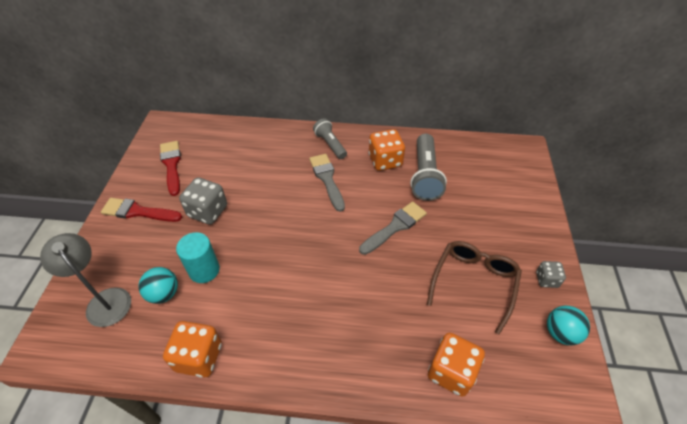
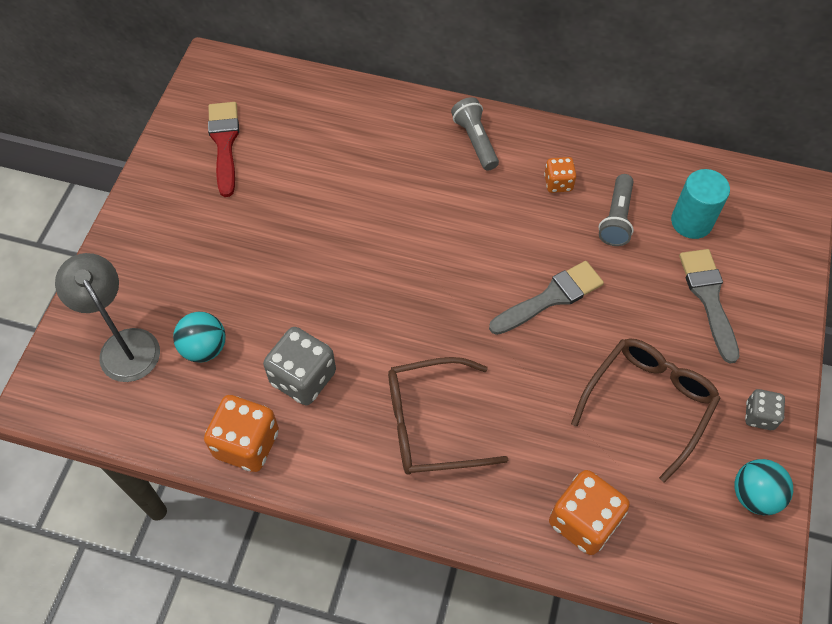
camera: 10 degrees right, 10 degrees up
red brush [101,198,182,222] -> none
turquoise cylinder [176,232,220,283] -> turquoise cylinder moved to [671,169,730,239]
grey dice [179,177,227,225] -> grey dice moved to [263,327,336,405]
grey brush [309,154,345,212] -> grey brush moved to [679,249,740,364]
orange dice [369,129,405,171] -> orange dice [544,157,576,193], size x0.57
grey flashlight [410,134,447,201] -> grey flashlight [599,174,634,246], size x0.63
none -> brown glasses [388,357,508,475]

